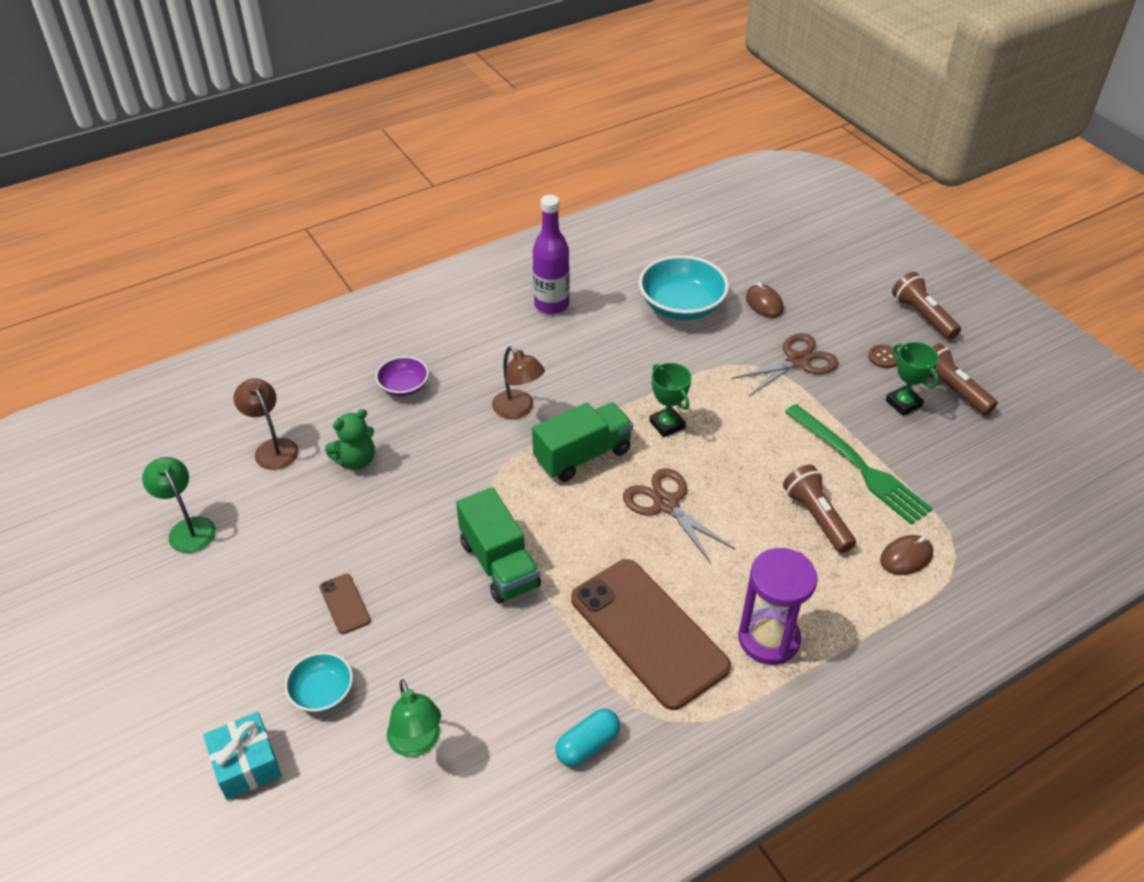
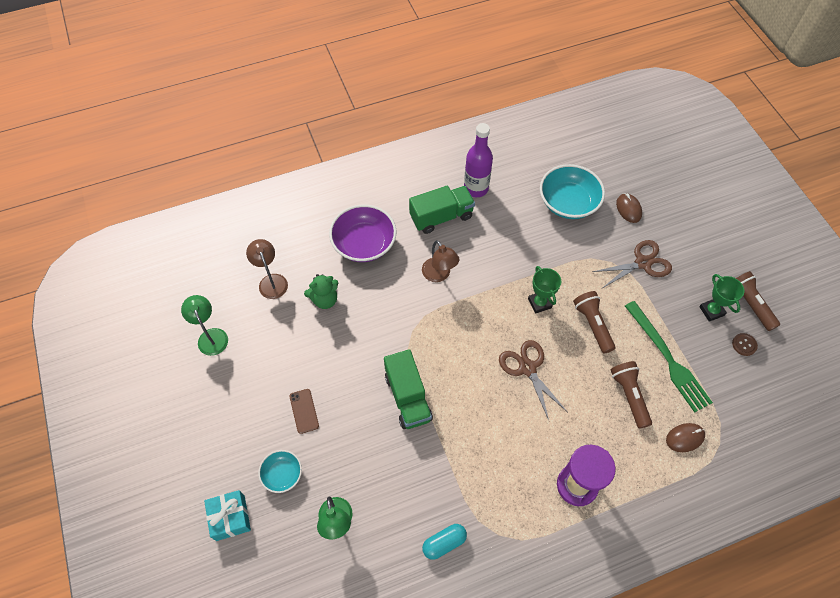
camera: 10 degrees right, 15 degrees up
purple bowl [376,356,429,396] -> purple bowl [329,204,397,262], size x1.81
green truck [532,402,633,482] -> green truck moved to [409,186,475,234]
brown phone [571,559,731,710] -> none
brown button [868,345,898,368] -> brown button moved to [732,333,758,356]
brown flashlight [892,272,961,340] -> brown flashlight moved to [573,291,615,354]

